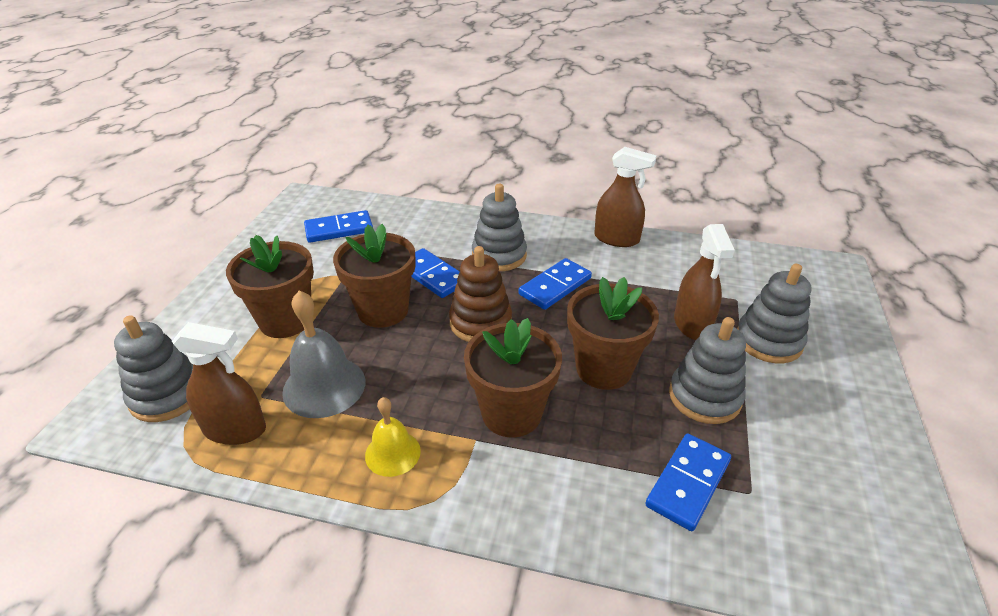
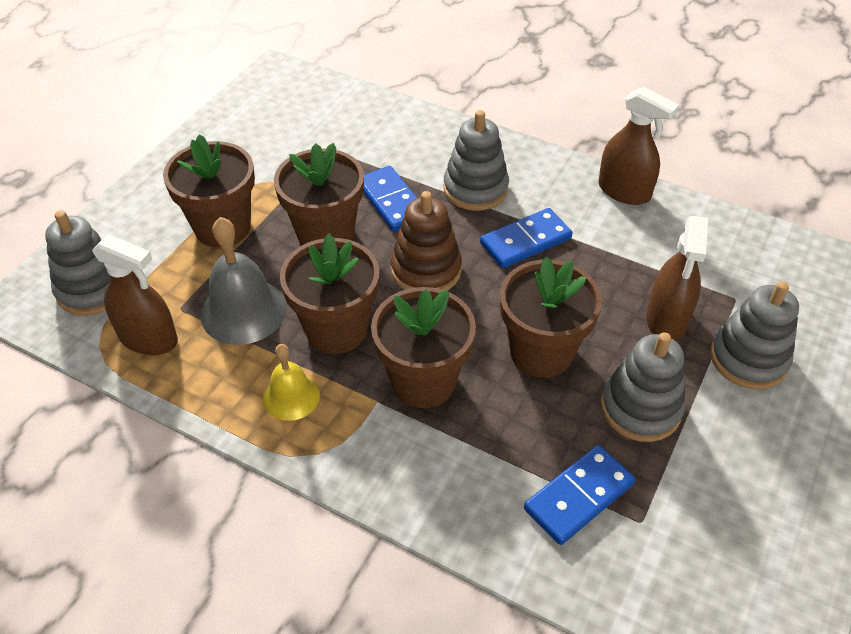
camera: 15 degrees right, 10 degrees up
blue domino [304,210,373,243] -> none
none -> brown flower pot [280,234,379,354]

